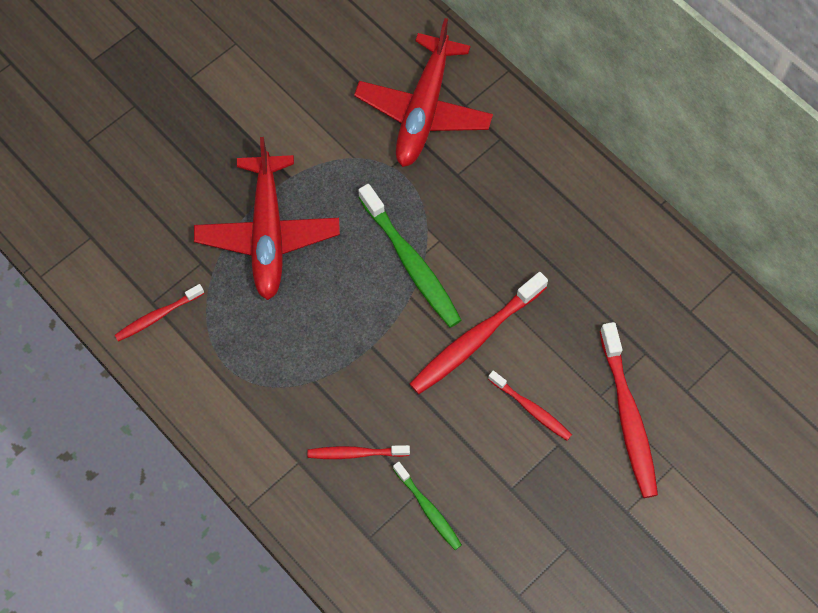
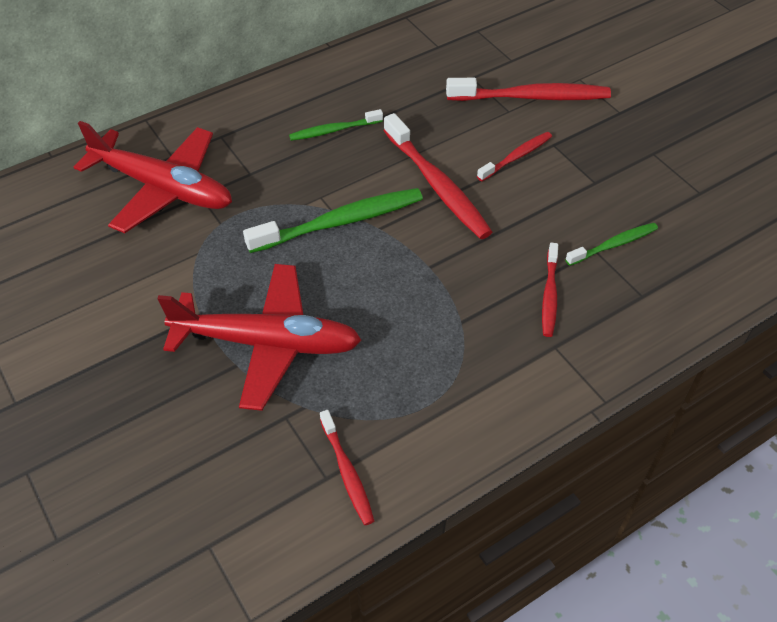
camera: 80 degrees left, 15 degrees down
none -> green toothbrush [289,109,383,141]

